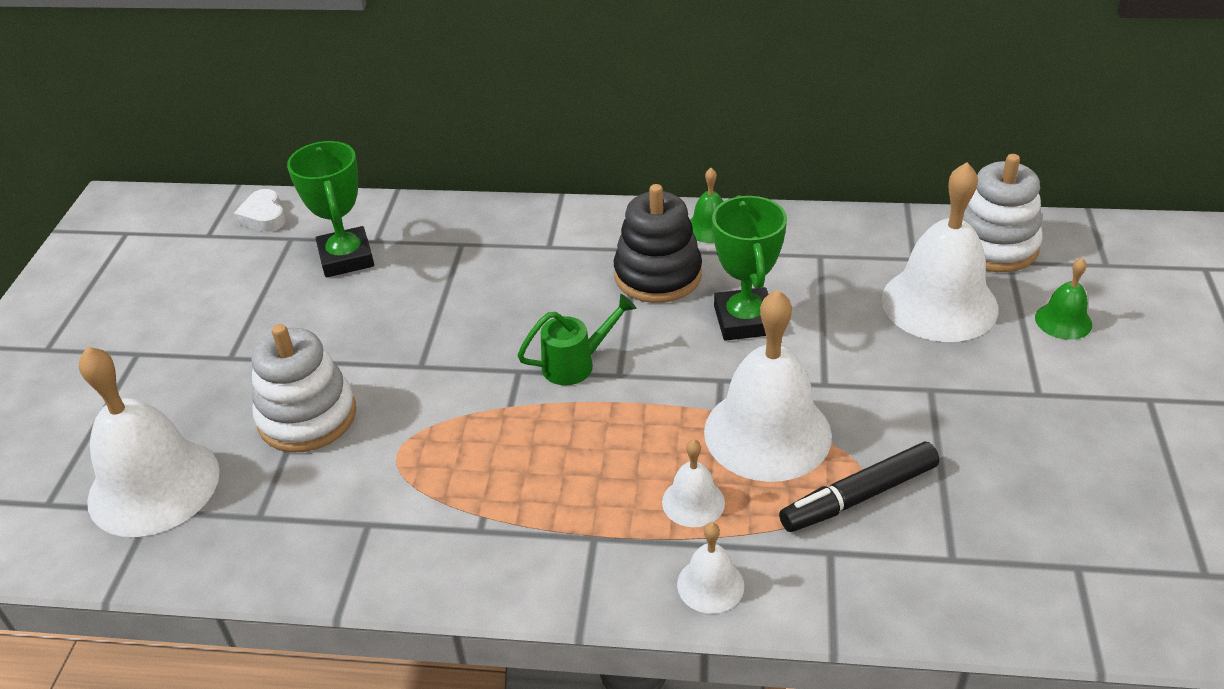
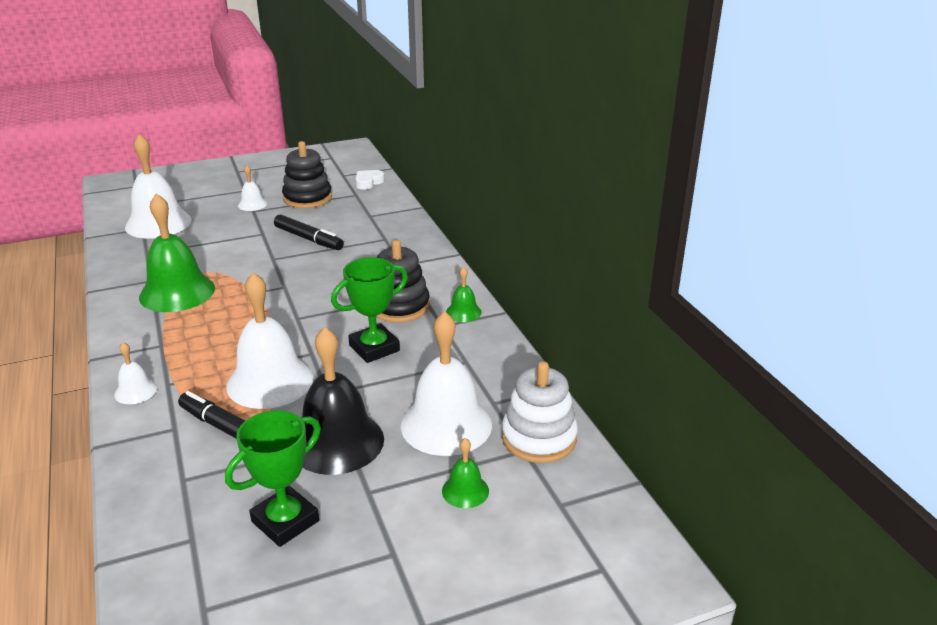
camera: 60 degrees right, 10 degrees down
white stacking toy [252,324,356,453] -> none
green trophy [287,141,374,277] -> green trophy moved to [225,410,321,547]
green watering can [517,294,636,385] -> none
white bell [662,439,725,527] -> white bell moved to [238,165,267,211]
none -> green bell [139,193,215,312]
none -> black marker [274,214,344,250]
none -> black stacking toy [282,141,332,208]
none -> black bell [302,327,384,475]

